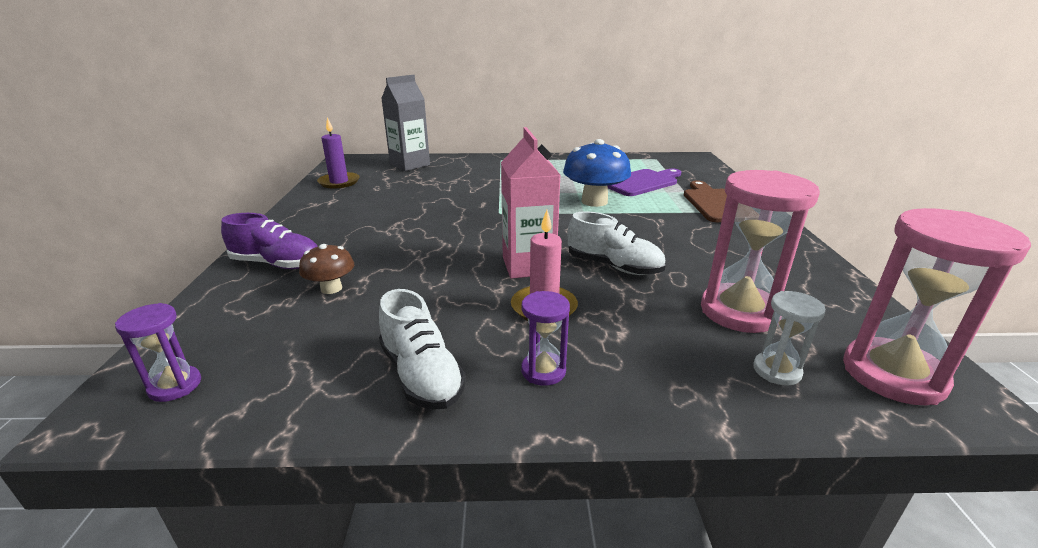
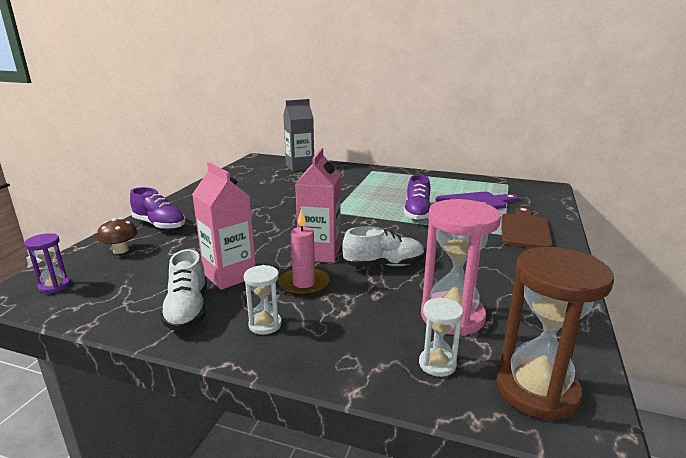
camera: 20 degrees right, 5 degrees down
brown mushroom [299,244,354,294] -> brown mushroom moved to [97,218,138,254]
purple candle [317,117,359,188] -> none
purple hourglass [521,291,570,386] -> white hourglass [244,265,282,335]
blue mushroom [563,139,631,207] -> purple shoe [404,175,431,221]
white shoe [568,211,666,275] -> white shoe turned 60 degrees counterclockwise [342,226,425,267]
pink hourglass [843,208,1031,405] -> brown hourglass [496,247,614,421]
none -> pink carton [192,162,256,290]

